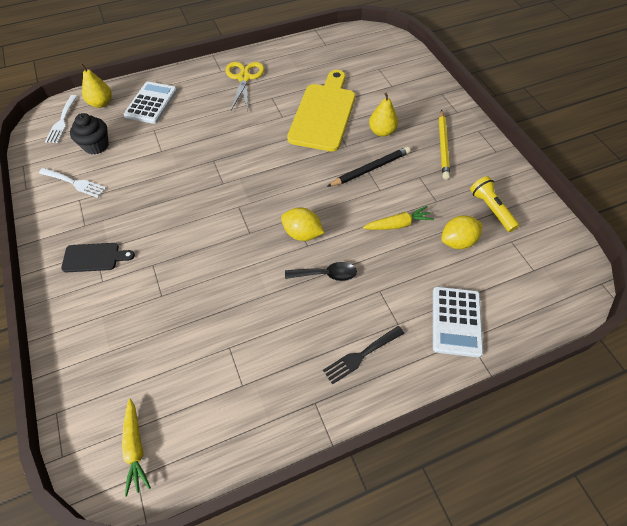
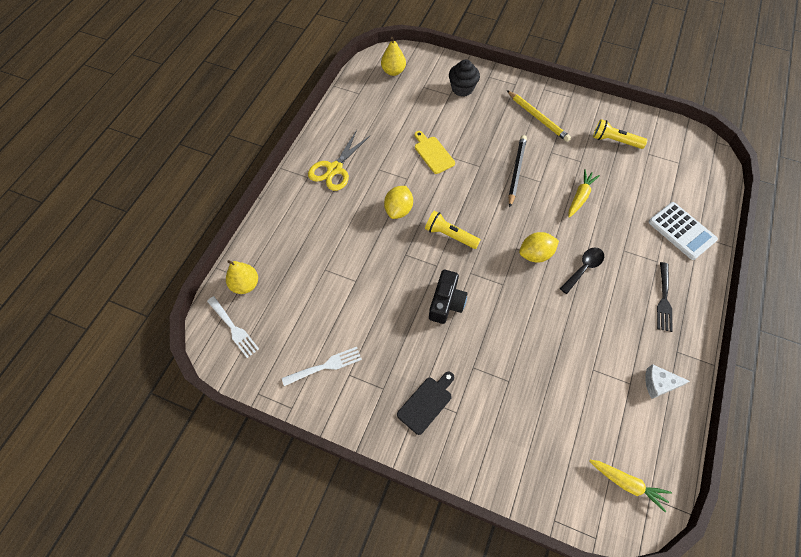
camera: 45 degrees left, 5 degrees up
black cupcake [70,113,109,154] -> black cupcake moved to [449,60,480,97]
white calculator [124,81,177,124] -> none
yellow scissors [225,62,264,110] -> yellow scissors turned 105 degrees counterclockwise [308,130,370,191]
yellow cutting board [287,70,355,152] -> yellow cutting board [415,131,455,174], size x0.49
yellow pear [369,93,398,137] -> yellow pear moved to [381,37,406,76]
yellow lemon [441,215,483,249] -> yellow lemon moved to [384,186,413,219]
none -> yellow flashlight [425,211,481,249]
none -> black camera [429,270,468,324]
none -> white cheese [645,364,690,399]

